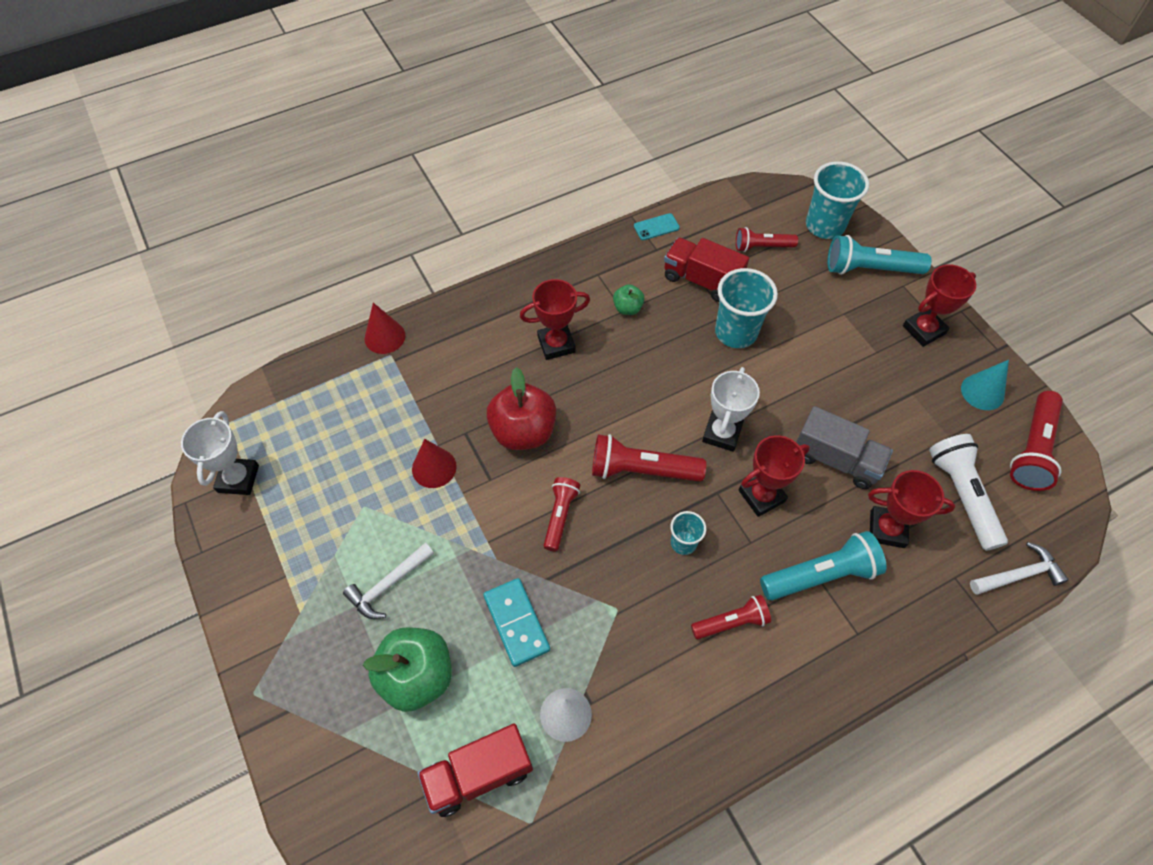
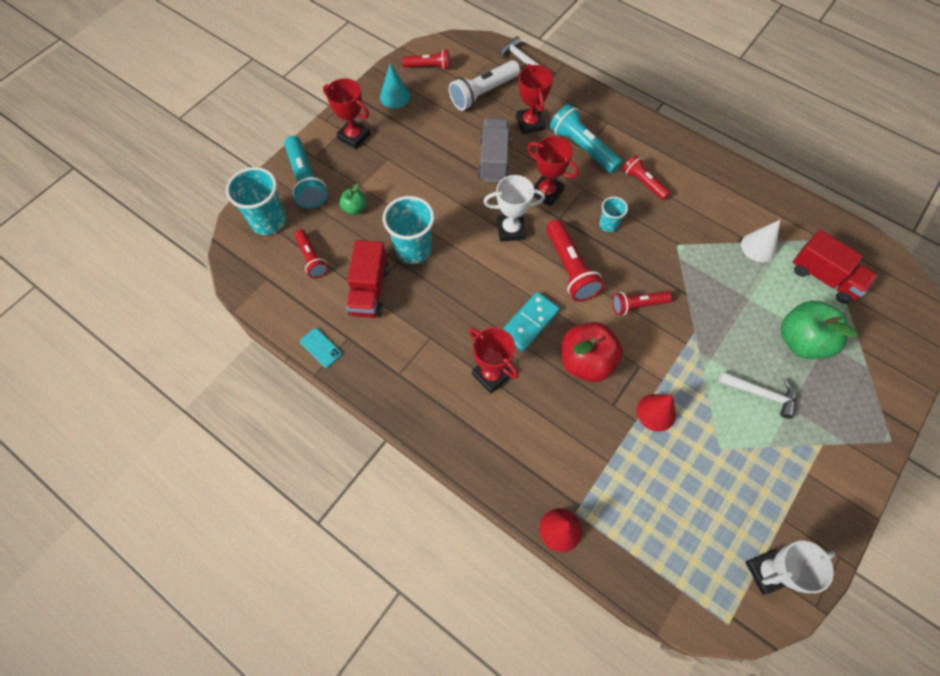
camera: 115 degrees left, 5 degrees up
turquoise domino [483,578,550,667] -> turquoise domino moved to [503,292,560,352]
green apple [613,284,645,315] -> green apple moved to [339,183,366,215]
red flashlight [1010,391,1063,491] -> red flashlight [402,49,450,70], size x0.63

